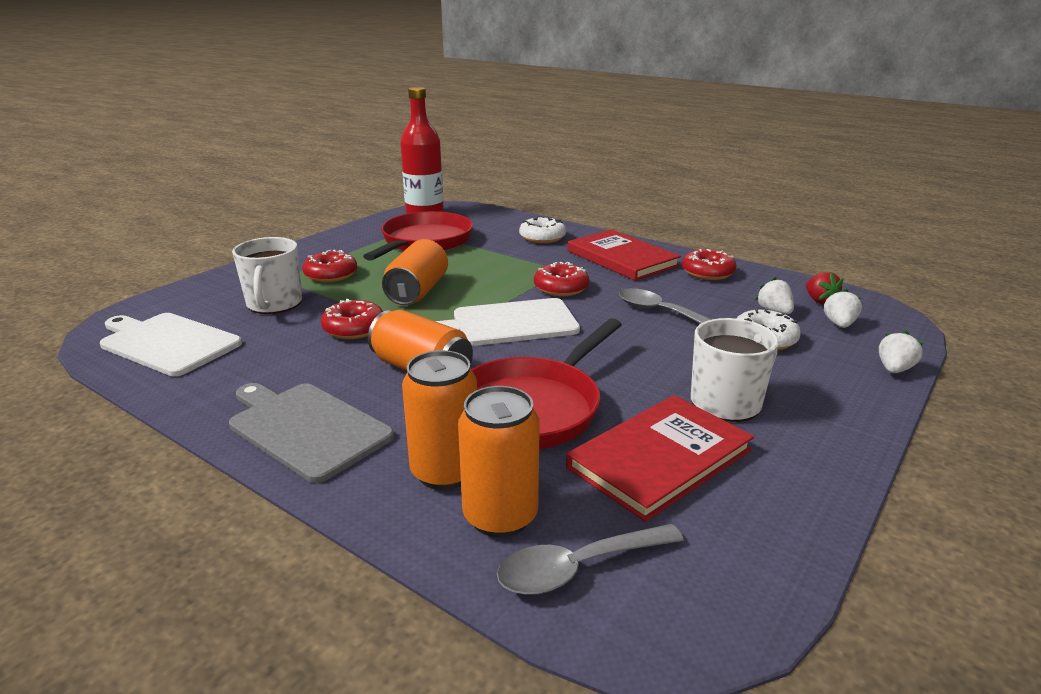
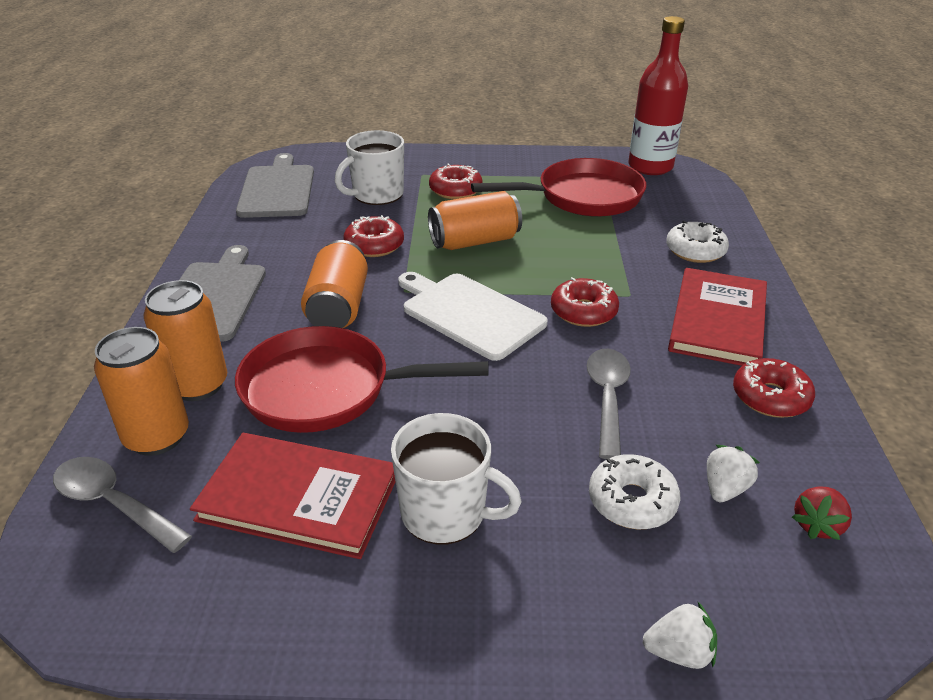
camera: 55 degrees right, 10 degrees up
white cutting board [100,313,242,376] -> grey cutting board [236,153,314,218]
white strawberry [824,289,862,328] -> none

